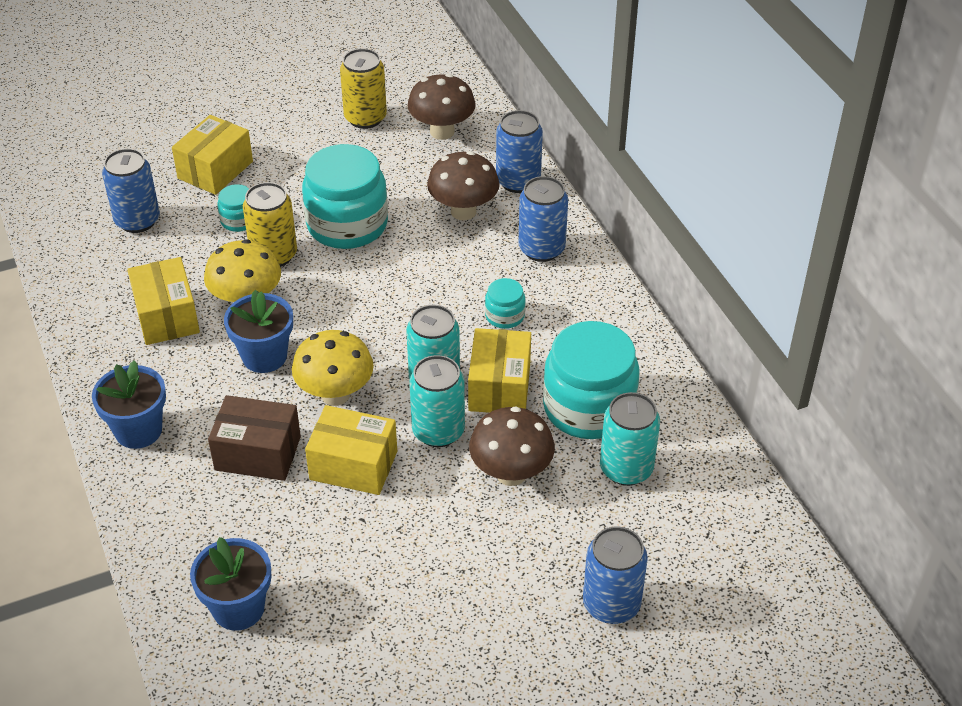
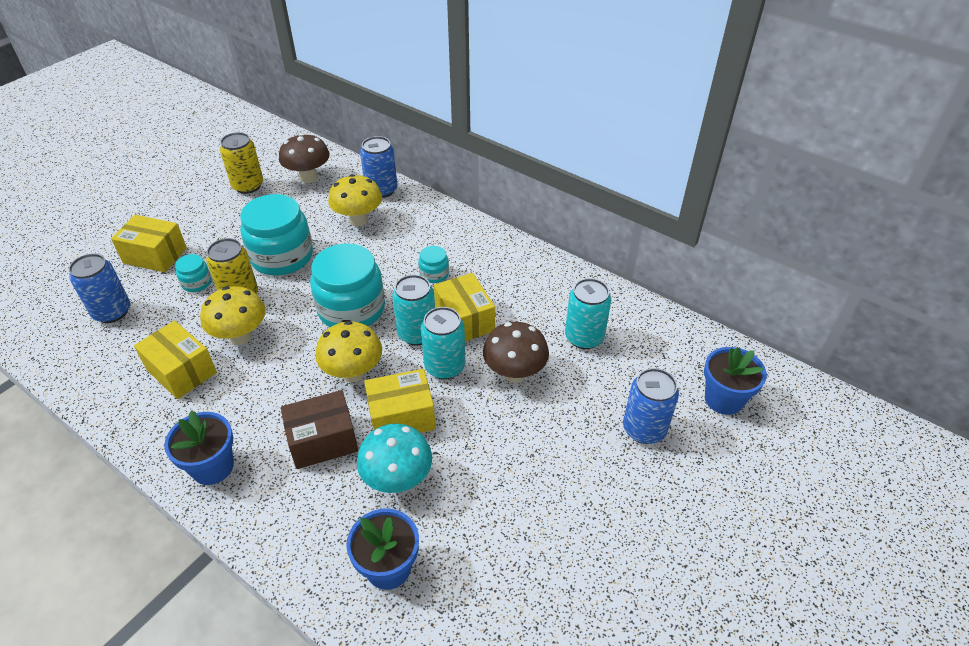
camera: 30 degrees left, 0 degrees up
yellow box [172,115,253,195] -> yellow box turned 75 degrees counterclockwise [111,215,187,272]
blue flower pot [224,290,293,373] -> blue flower pot moved to [704,347,767,415]
brown mushroom [427,151,500,220] -> yellow mushroom [328,174,382,227]
blue can [518,176,568,262] -> none
turquoise jar [543,321,640,439] -> turquoise jar moved to [310,243,385,327]
none -> turquoise mushroom [357,424,432,493]

